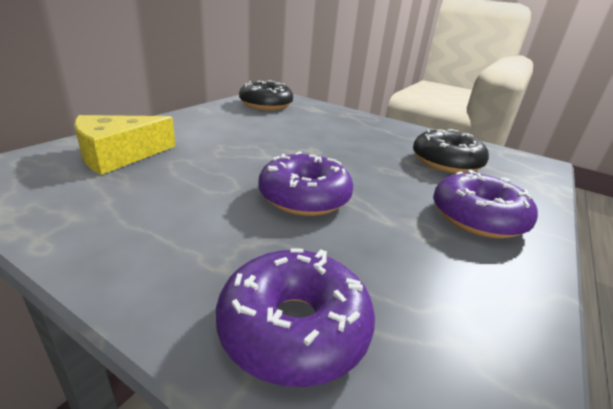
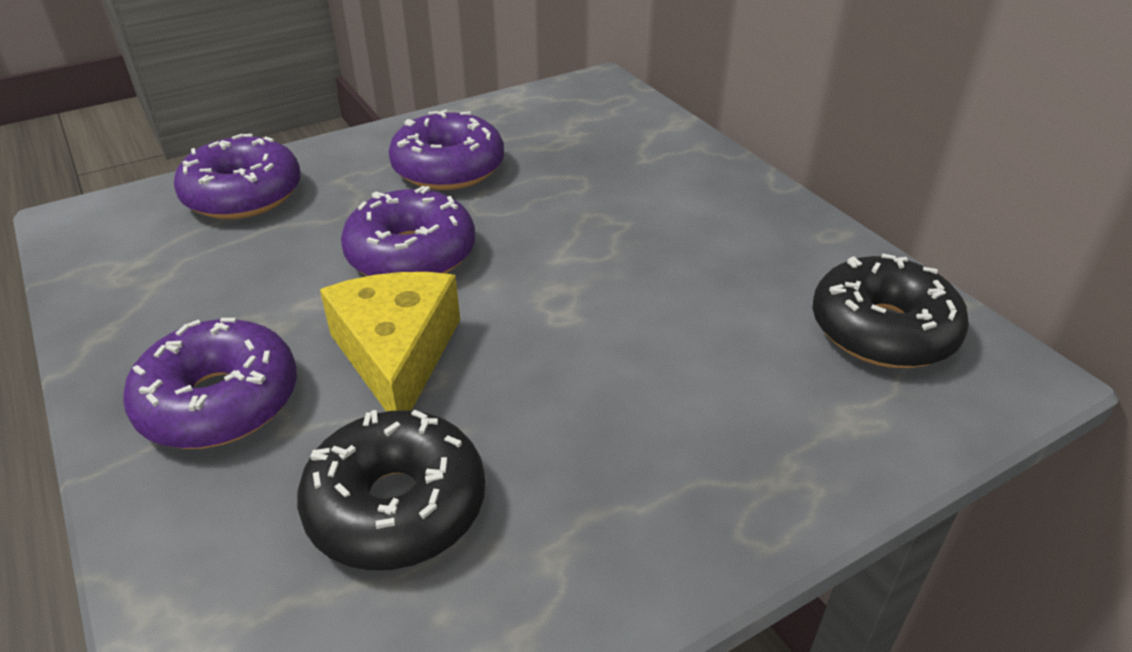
camera: 120 degrees right, 10 degrees up
yellow cheese [74,115,176,175] -> yellow cheese moved to [320,272,460,412]
none -> purple donut [389,110,504,190]

